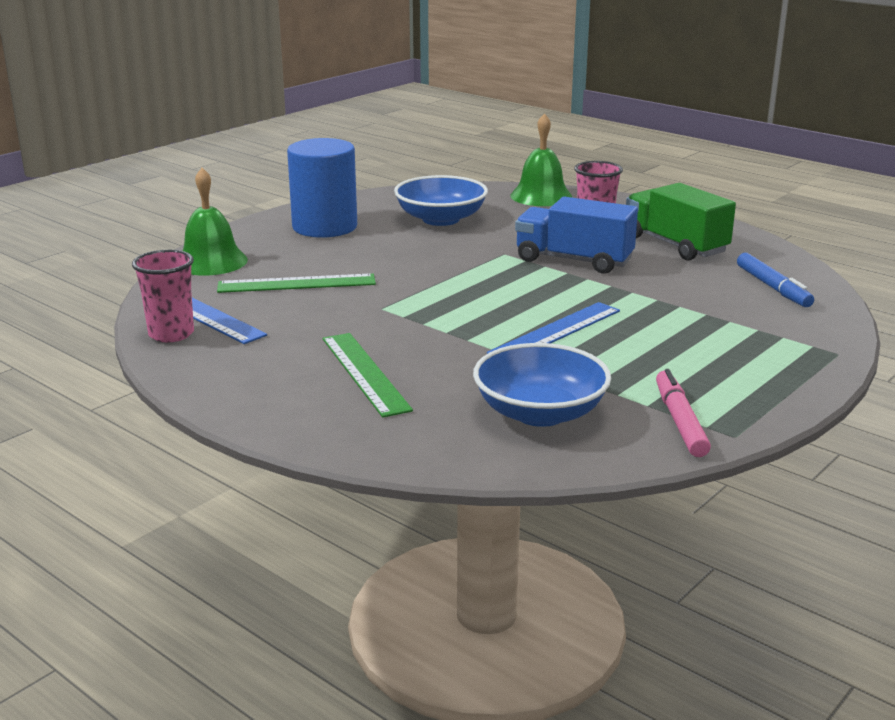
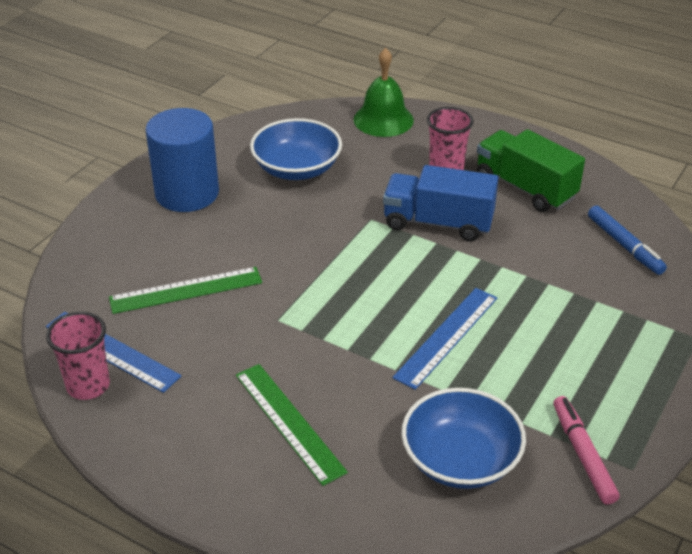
camera: 10 degrees left, 15 degrees up
green bell [183,168,248,276] -> none

